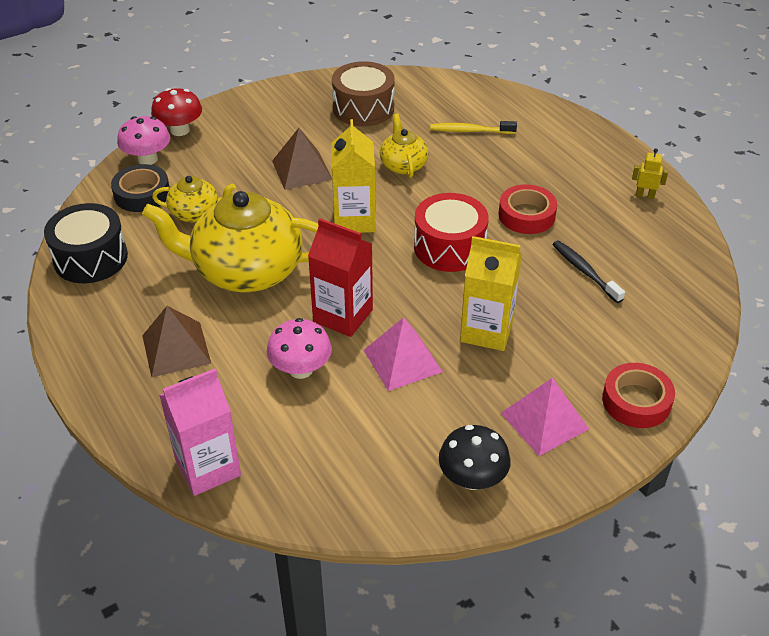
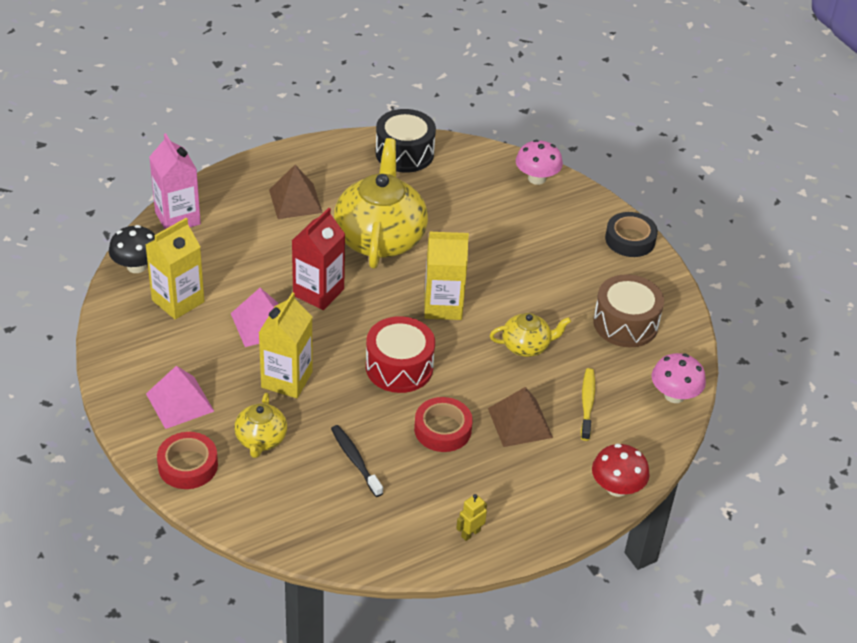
camera: 90 degrees right, 0 degrees up
black tape [111,164,170,212] -> black tape moved to [605,212,658,257]
red mushroom [151,88,202,136] -> red mushroom moved to [592,444,649,497]
yellow teapot [152,176,236,223] -> yellow teapot moved to [234,393,287,458]
pink mushroom [267,318,332,379] -> pink mushroom moved to [652,353,706,403]
brown pyramid [272,128,332,190] -> brown pyramid moved to [488,387,553,447]
black mushroom [439,425,511,490] -> black mushroom moved to [109,225,155,273]
black toothbrush [552,240,625,303] -> black toothbrush turned 90 degrees counterclockwise [331,425,383,497]
yellow robot [632,148,668,199] -> yellow robot turned 150 degrees counterclockwise [456,494,487,541]
none -> yellow carton [146,218,205,320]

